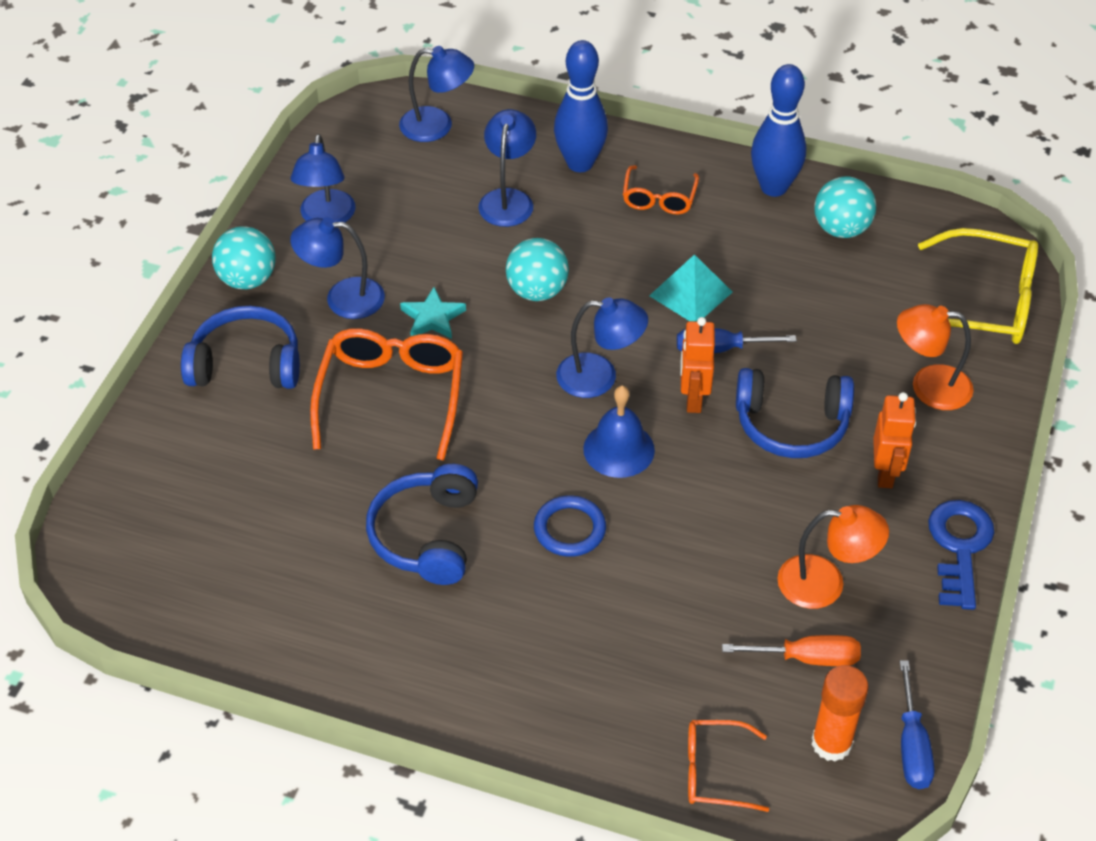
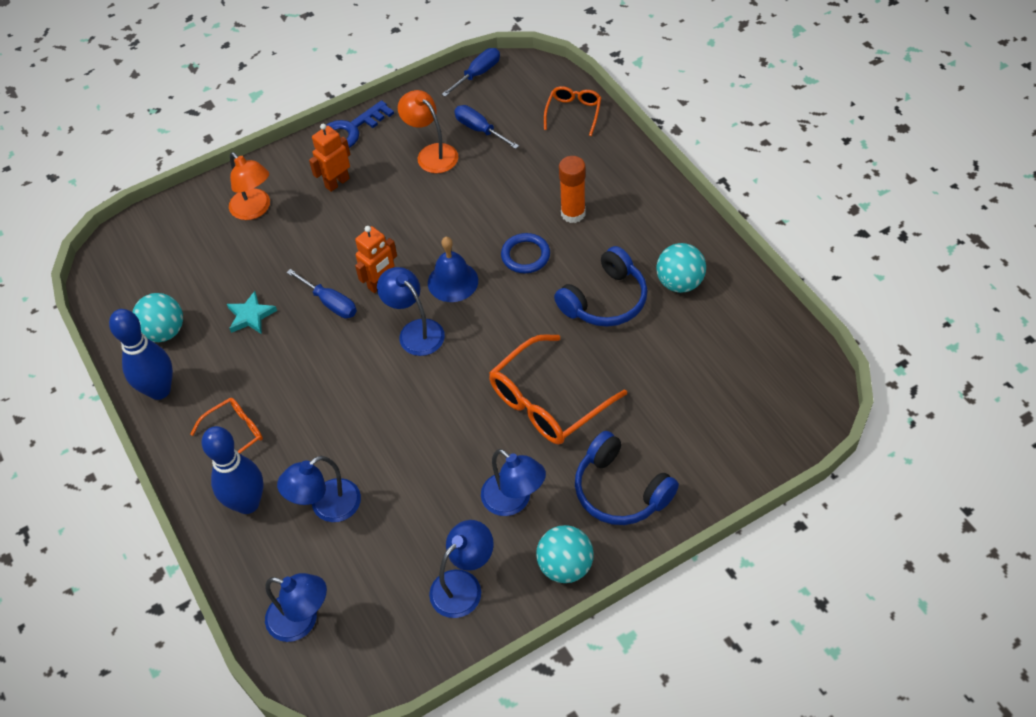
camera: 135 degrees left, 5 degrees up
blue lamp [399,46,474,142] -> blue lamp turned 150 degrees clockwise [265,573,327,642]
turquoise star [400,287,466,339] -> turquoise star moved to [227,291,277,334]
turquoise ball [506,238,569,301] -> turquoise ball moved to [656,243,706,293]
turquoise pyramid [649,254,733,321] -> none
orange glasses [688,720,769,812] -> orange glasses turned 120 degrees counterclockwise [544,86,601,136]
orange screwdriver [722,635,861,666] -> blue screwdriver [454,105,519,149]
blue headphones [736,368,854,458] -> none
orange glue stick [812,665,869,762] -> orange glue stick moved to [559,156,586,223]
yellow glasses [918,228,1038,344] -> none

